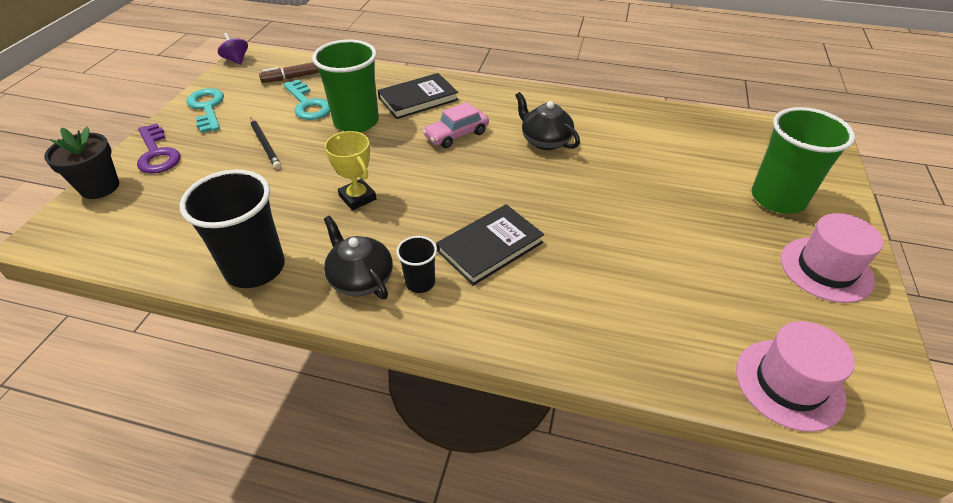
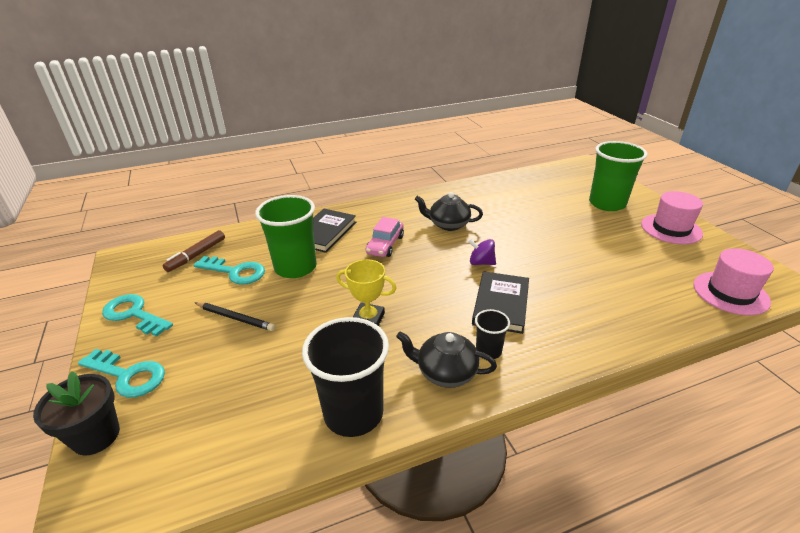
camera: 35 degrees left, 10 degrees down
purple key [137,123,181,174] -> turquoise key [78,349,165,398]
purple spinning top [218,33,248,65] -> purple spinning top moved to [468,239,496,265]

